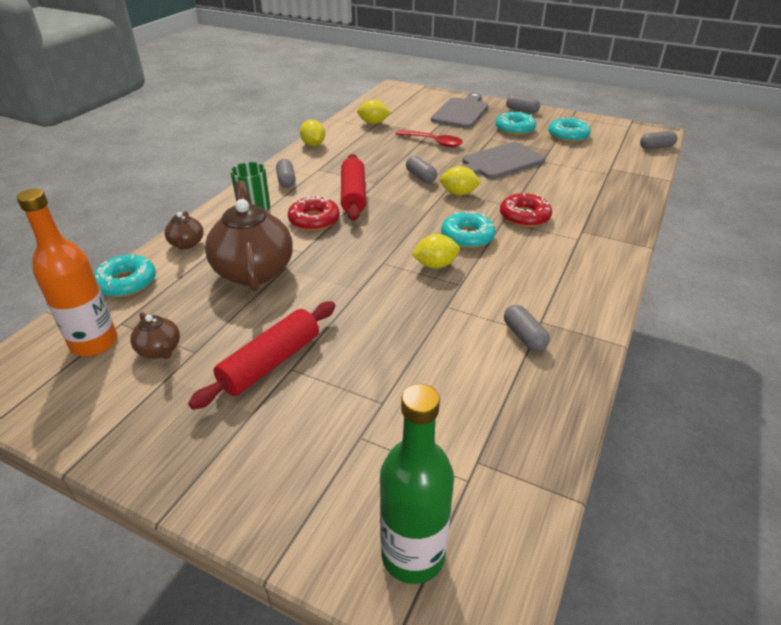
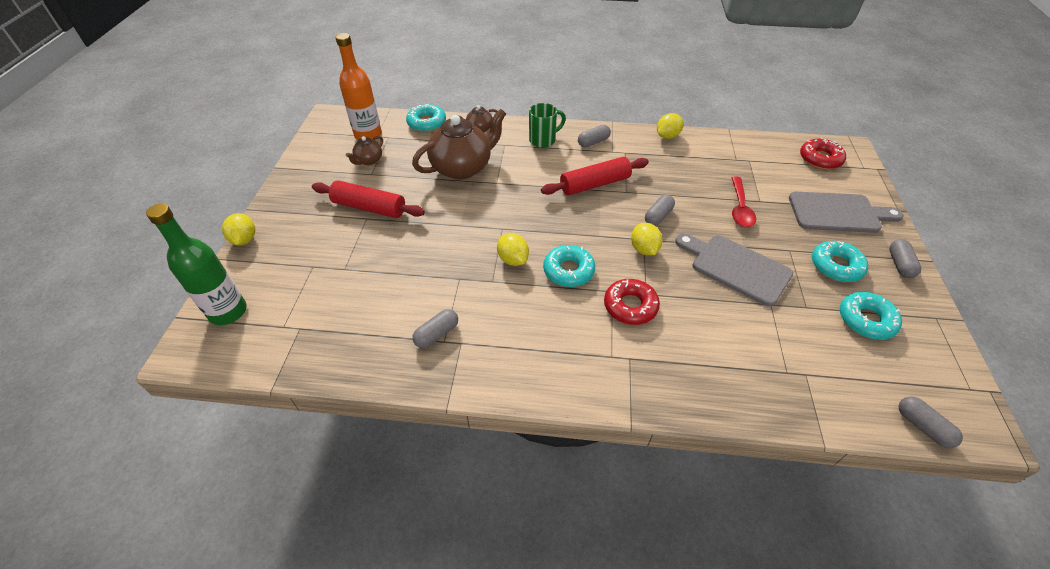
camera: 70 degrees right, 10 degrees up
red donut [288,196,340,231] -> red donut moved to [800,137,846,170]
yellow lemon [357,100,391,124] -> yellow lemon moved to [222,213,255,246]

